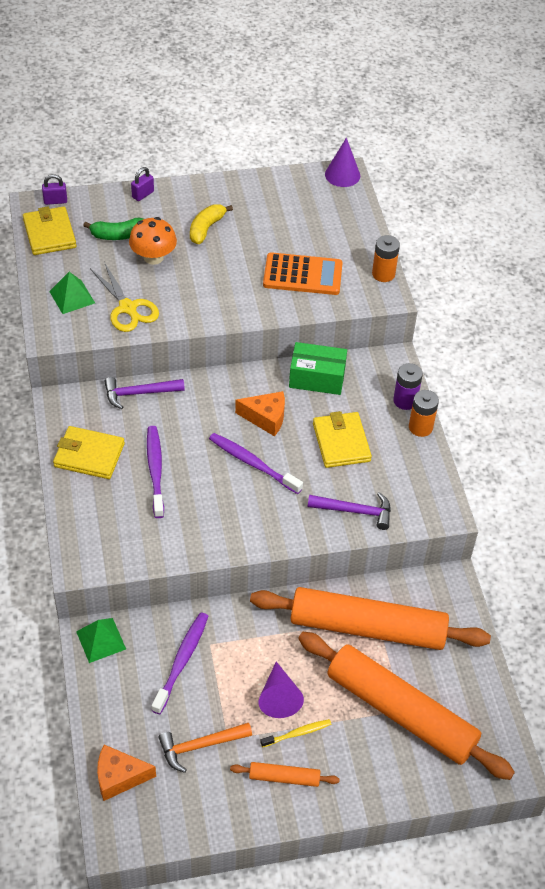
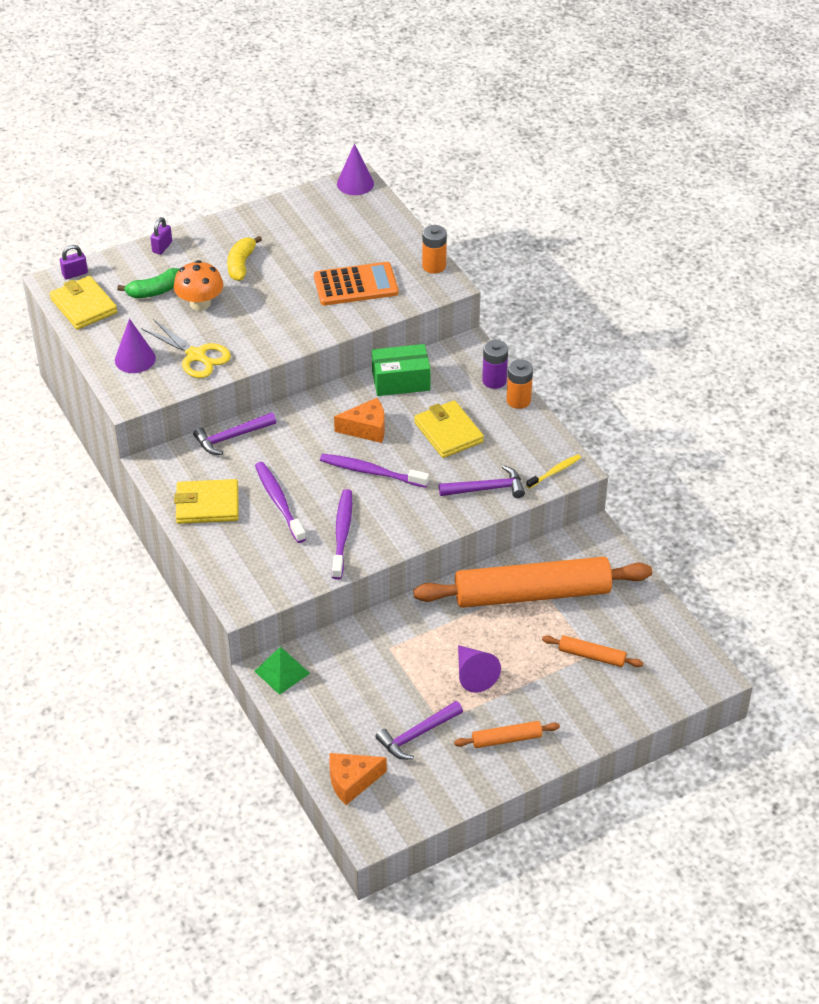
camera: 15 degrees left, 5 degrees down
green pyramid [49,272,95,314] -> purple cone [115,319,156,373]
purple toothbrush [151,612,209,714] -> purple toothbrush moved to [332,489,352,580]
orange hammer [158,723,252,773] -> purple hammer [375,701,463,760]
yellow toothbrush [260,719,331,747] -> yellow toothbrush moved to [526,454,581,489]
orange rolling pin [298,632,515,780] -> orange rolling pin [542,635,643,667], size x0.42

